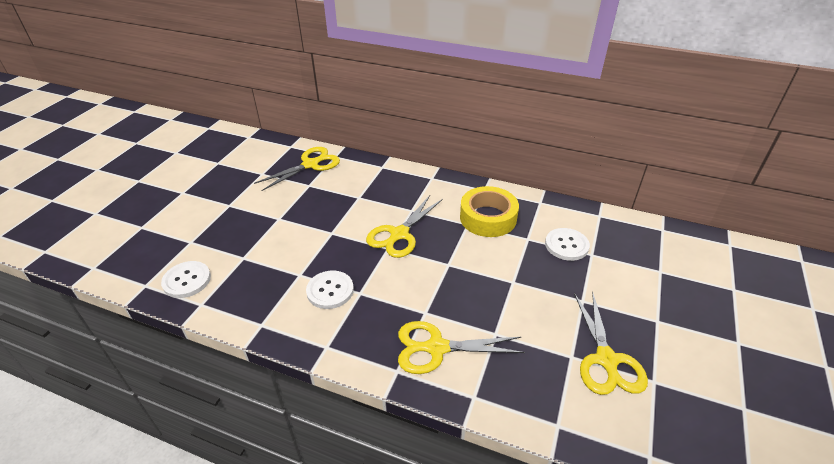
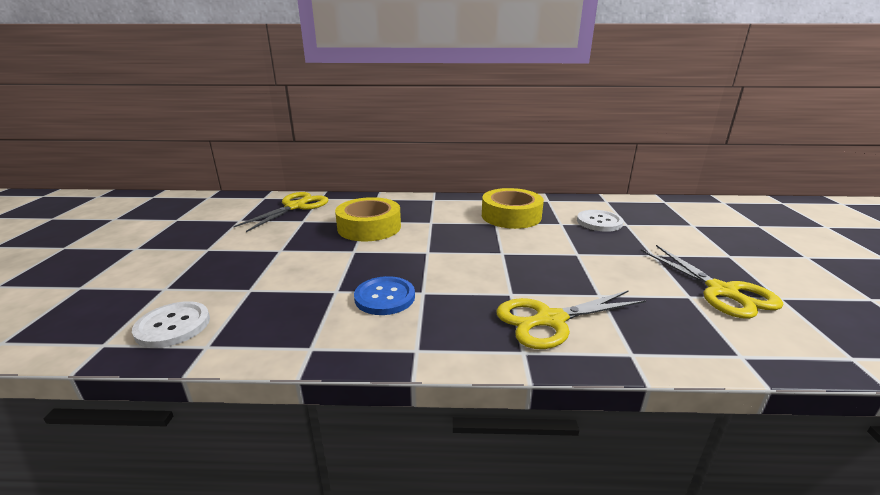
camera: 20 degrees left, 15 degrees down
white button [306,270,354,309] -> blue button [354,276,415,315]
yellow scissors [366,195,443,258] -> none
none -> yellow tape [335,197,401,241]

